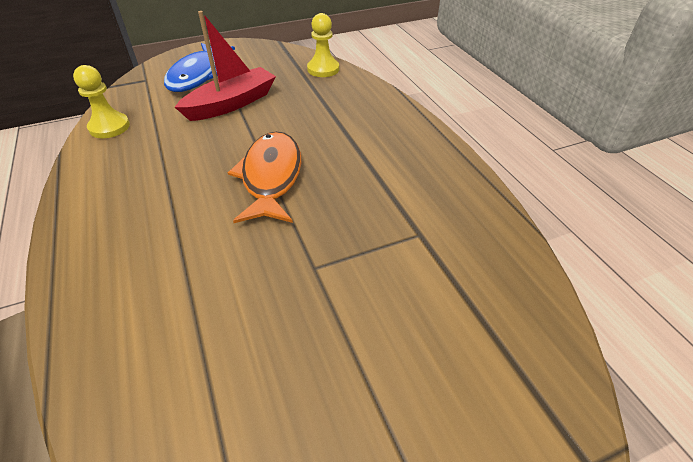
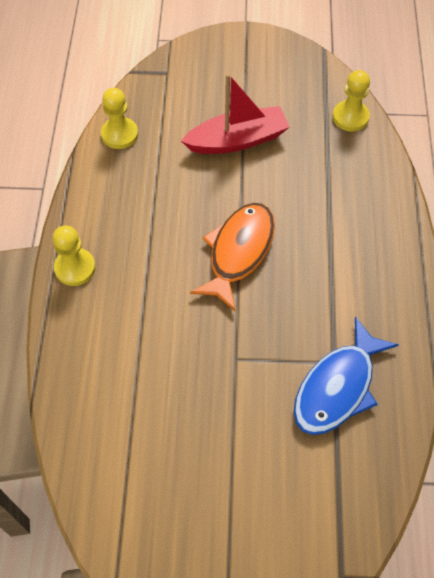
camera: 25 degrees right, 15 degrees up
blue fish [164,43,235,92] -> blue fish moved to [294,317,399,435]
none -> yellow pawn [53,225,96,286]

